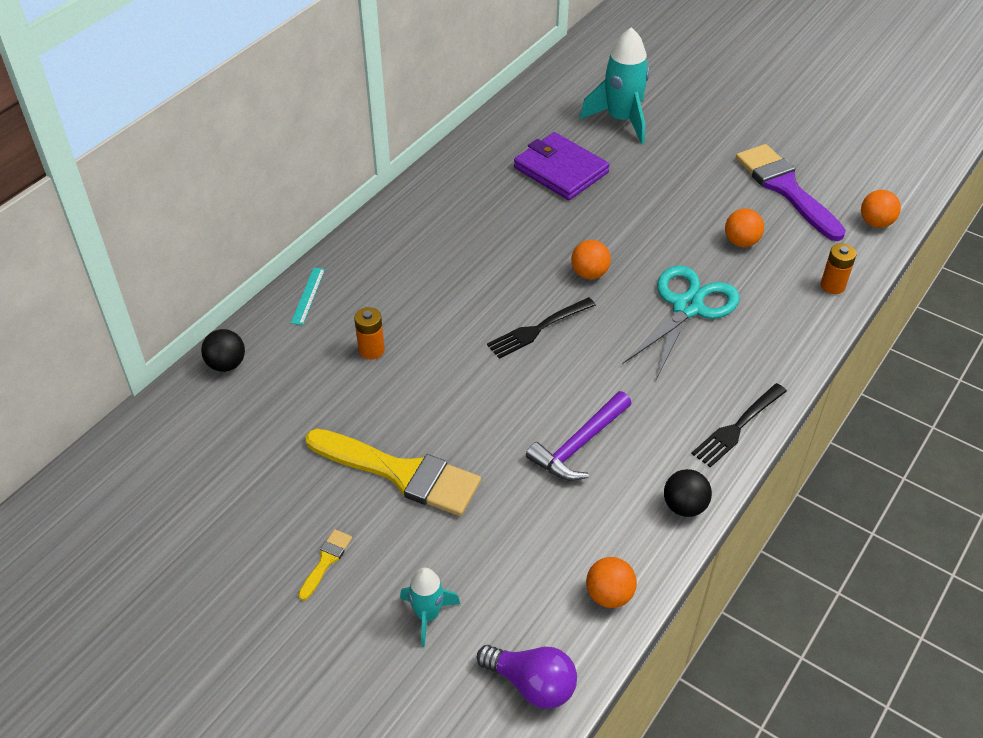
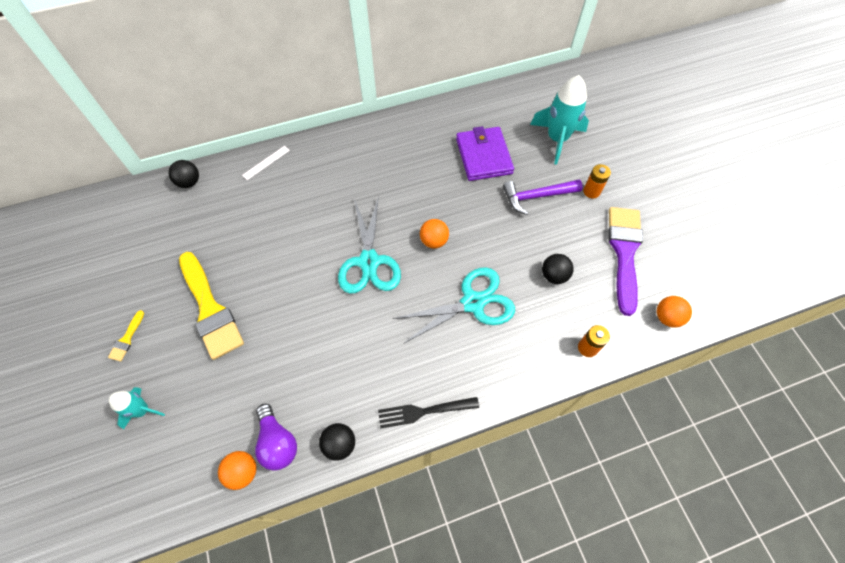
camera: 35 degrees right, 15 degrees up
turquoise ruler [291,268,325,325] -> white ruler [242,146,290,180]
yellow brush [298,529,352,600] -> yellow brush turned 135 degrees clockwise [108,310,144,361]
orange battery [354,307,385,360] -> orange battery moved to [583,164,611,198]
purple light bulb [477,645,577,709] -> purple light bulb moved to [255,404,297,471]
black fork [487,297,596,359] -> turquoise scissors [338,196,401,294]
purple hammer [526,391,632,481] -> purple hammer moved to [503,180,583,215]
orange ball [725,208,764,247] -> black ball [542,254,574,284]

